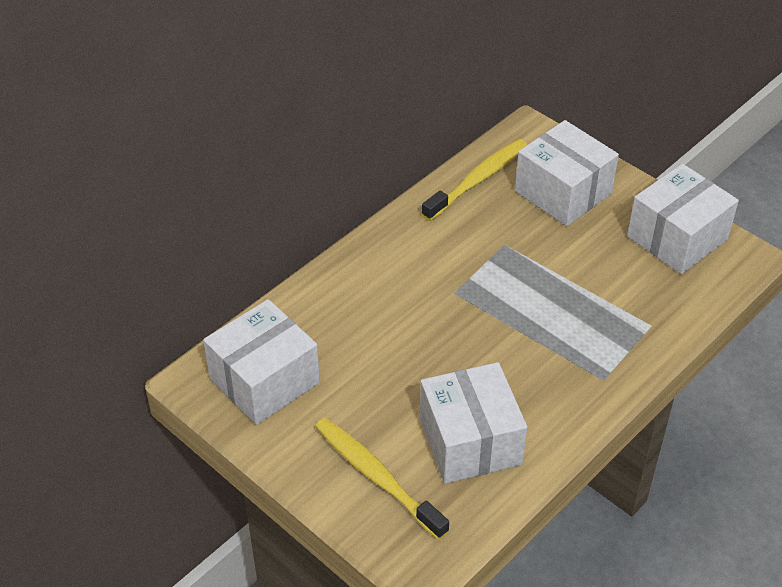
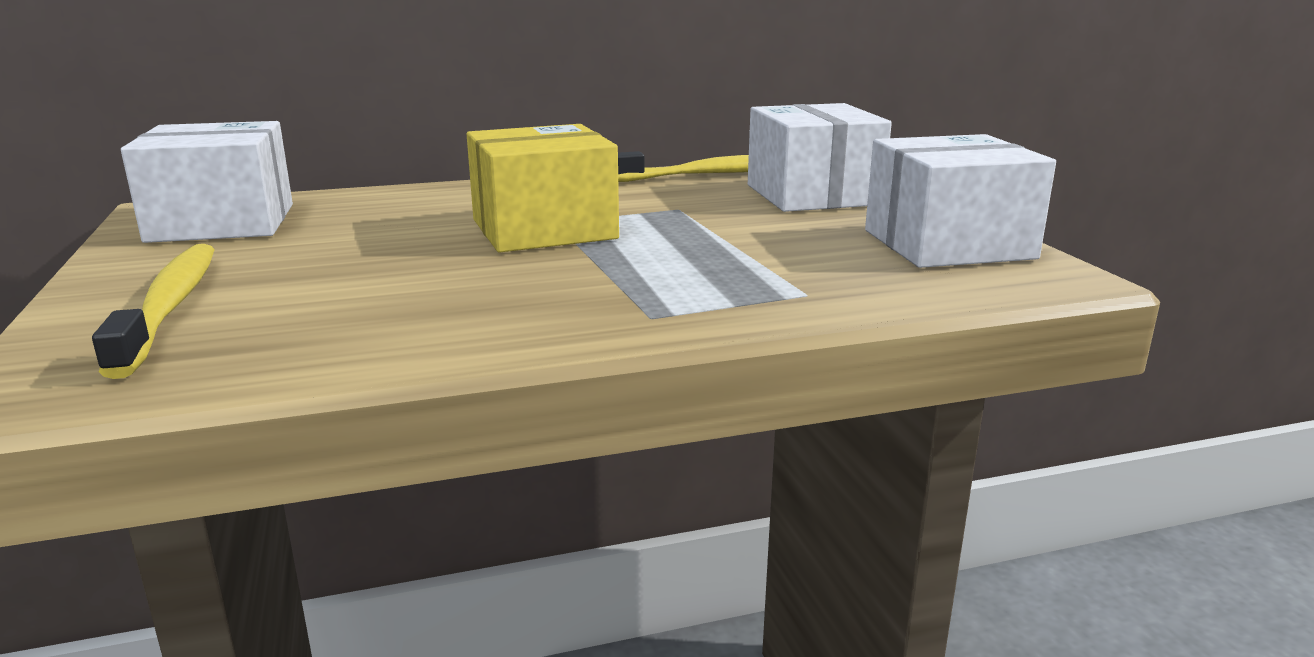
camera: 30 degrees right, 25 degrees down
white box [420,362,527,484] -> none
none -> yellow box [467,124,619,252]

